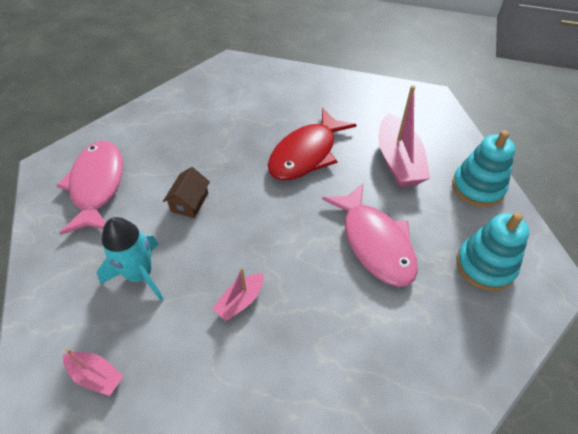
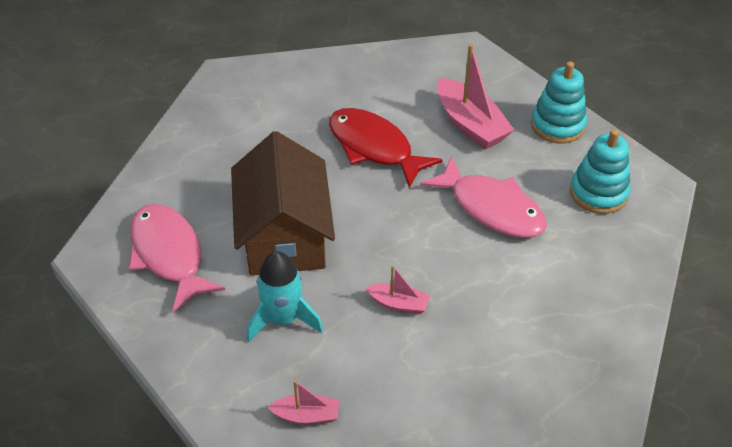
camera: 25 degrees left, 5 degrees down
brown house [163,167,210,218] -> brown house [231,131,335,276], size x2.47
pink boat [212,268,264,321] -> pink boat turned 90 degrees counterclockwise [366,265,430,314]
red fish [268,108,356,180] -> red fish turned 120 degrees clockwise [329,108,443,188]

